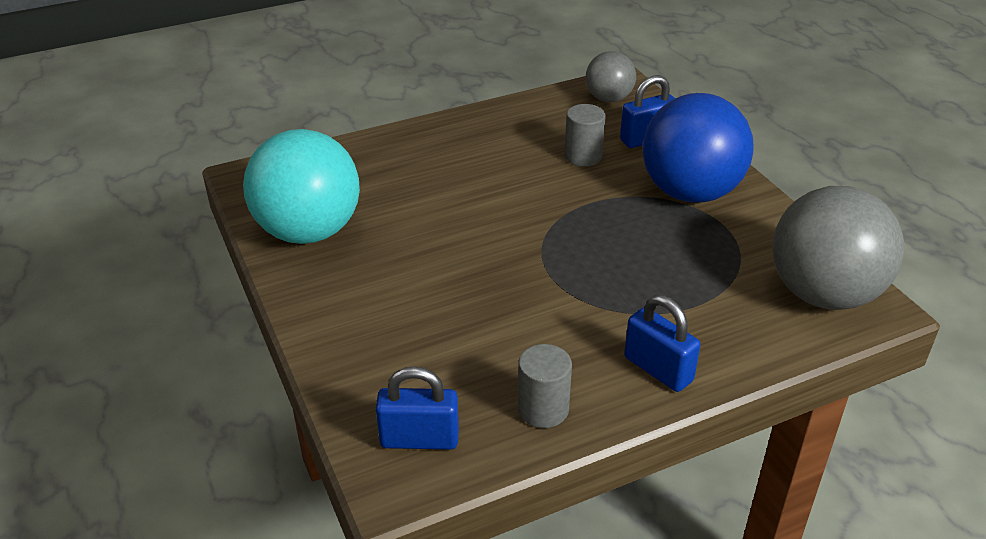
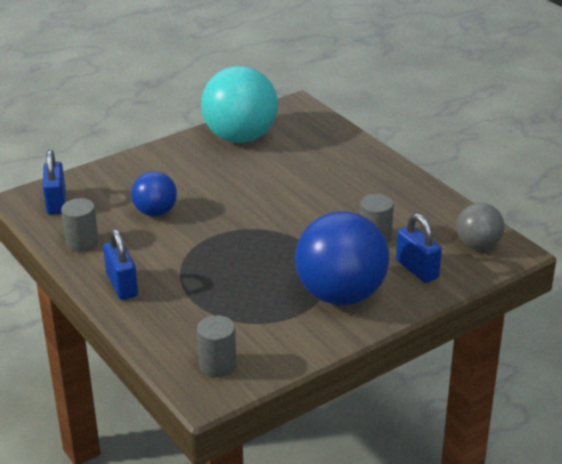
camera: 80 degrees right, 5 degrees down
blue padlock [624,295,700,392] -> blue padlock turned 60 degrees counterclockwise [103,229,138,300]
grey ball [773,186,904,310] -> grey cylinder [197,315,236,377]
none -> blue ball [131,171,177,216]

